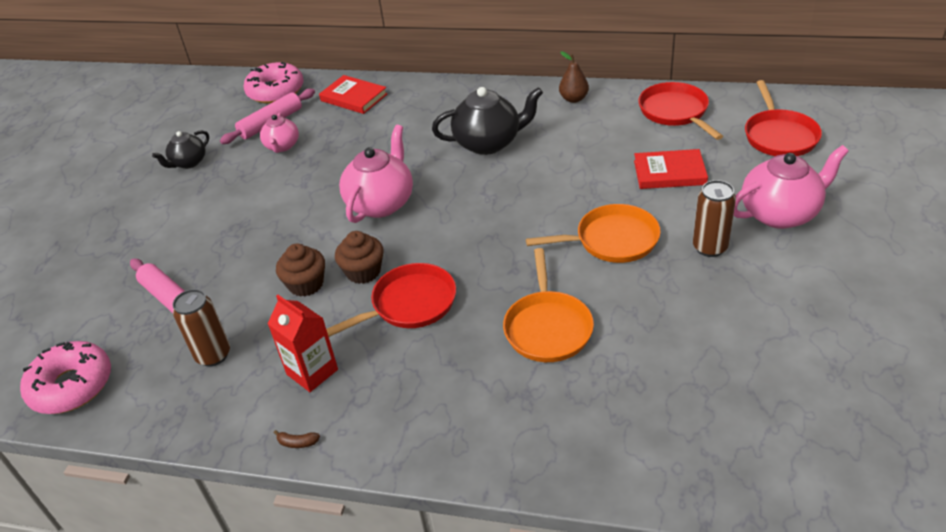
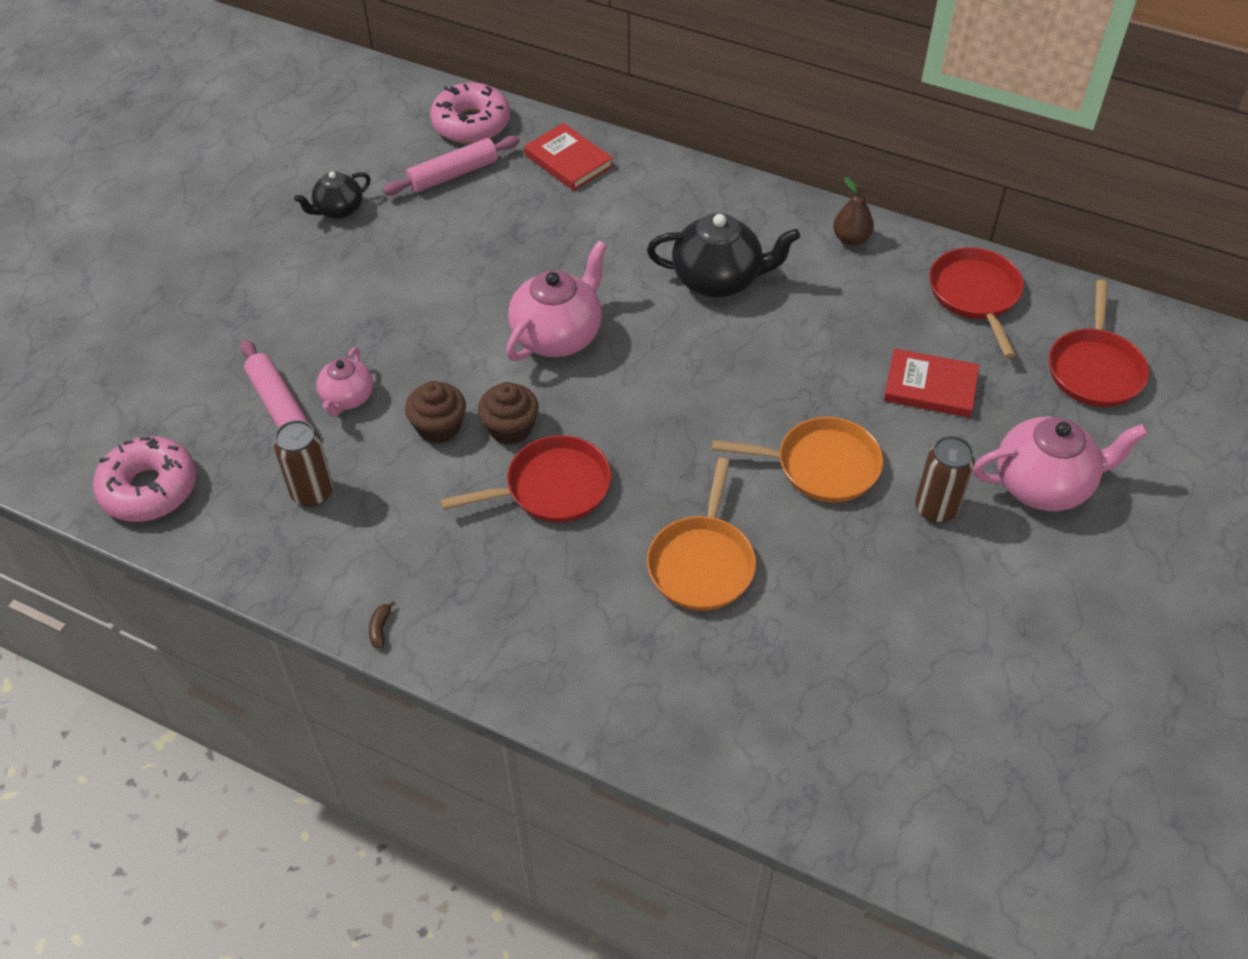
camera: 10 degrees right, 10 degrees up
pink teapot [260,112,299,153] -> pink teapot moved to [316,347,373,417]
red carton [268,295,338,392] -> none
brown banana [274,430,320,448] -> brown banana turned 75 degrees clockwise [369,601,396,649]

